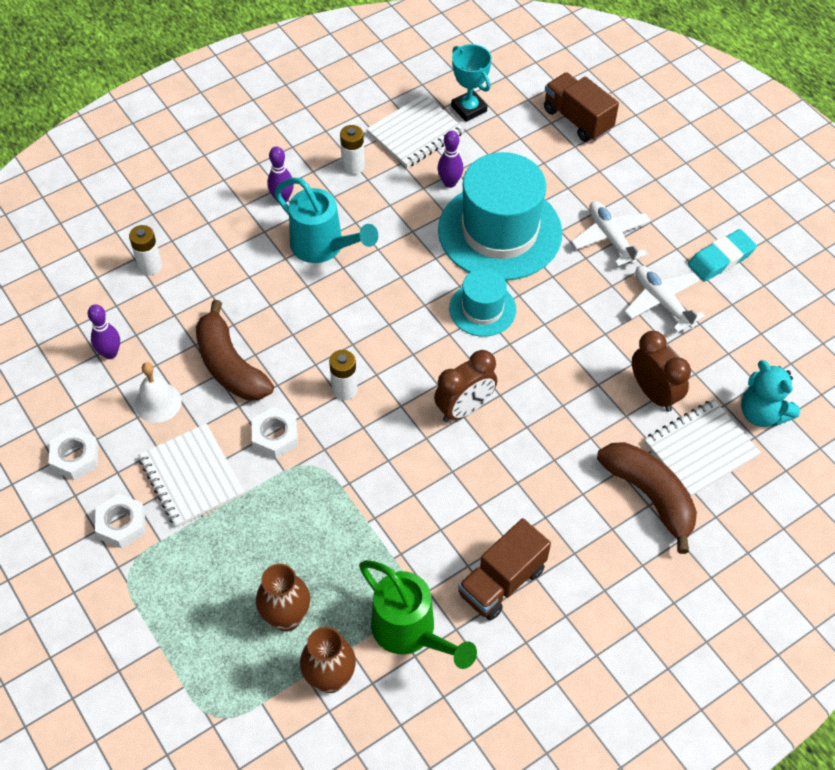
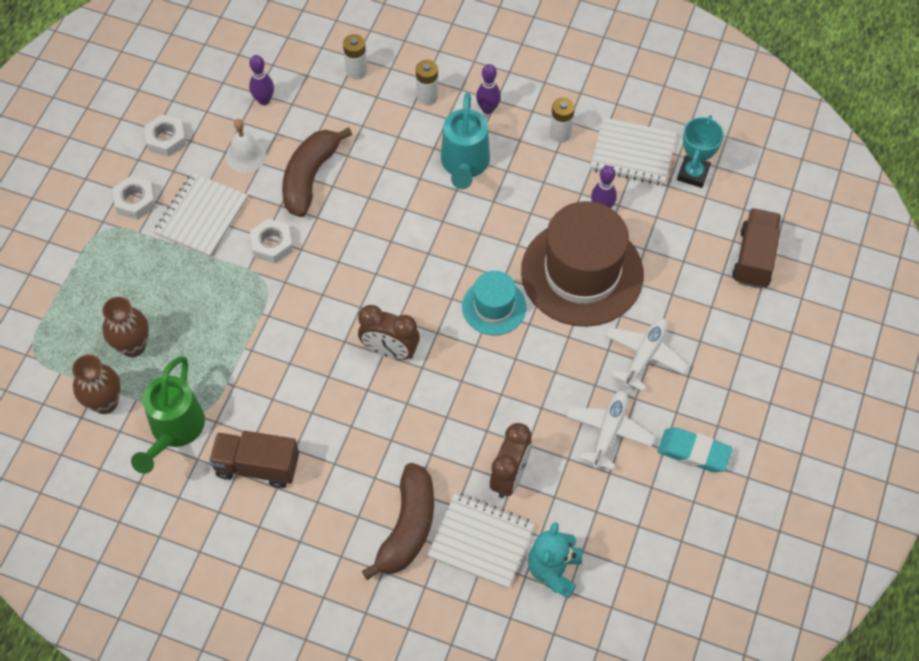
camera: 55 degrees right, 5 degrees up
white battery [329,350,357,400] -> white battery moved to [416,60,439,105]
turquoise hat [438,152,562,281] -> brown hat [521,201,644,327]

